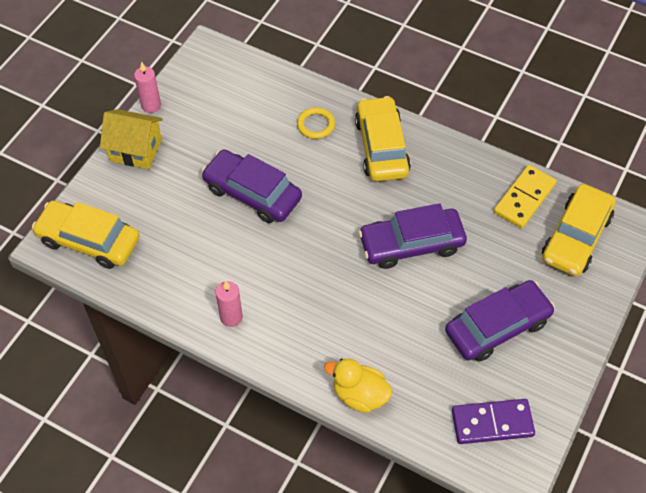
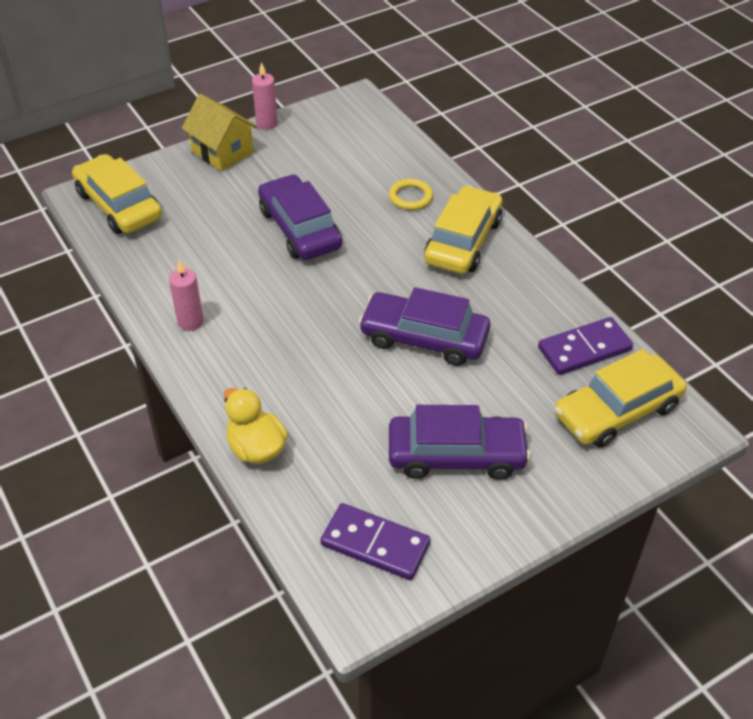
camera: 30 degrees right, 10 degrees down
yellow domino [494,165,557,228] -> purple domino [538,317,633,375]

